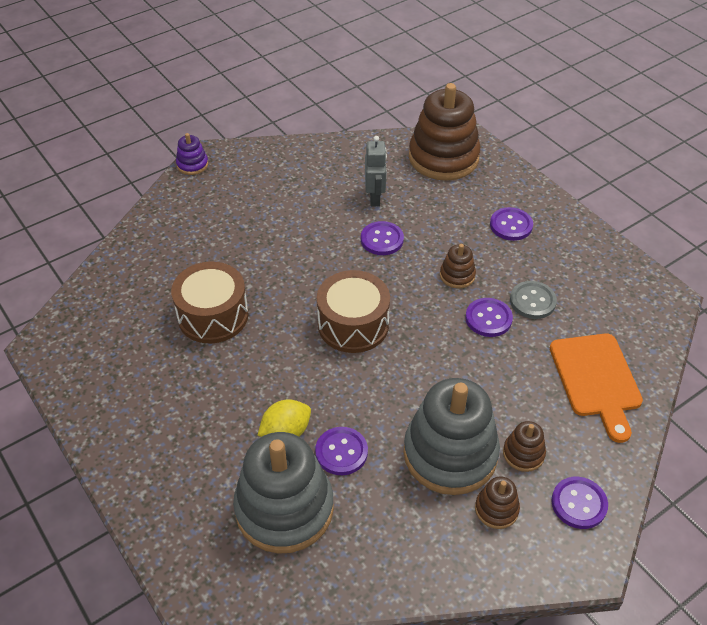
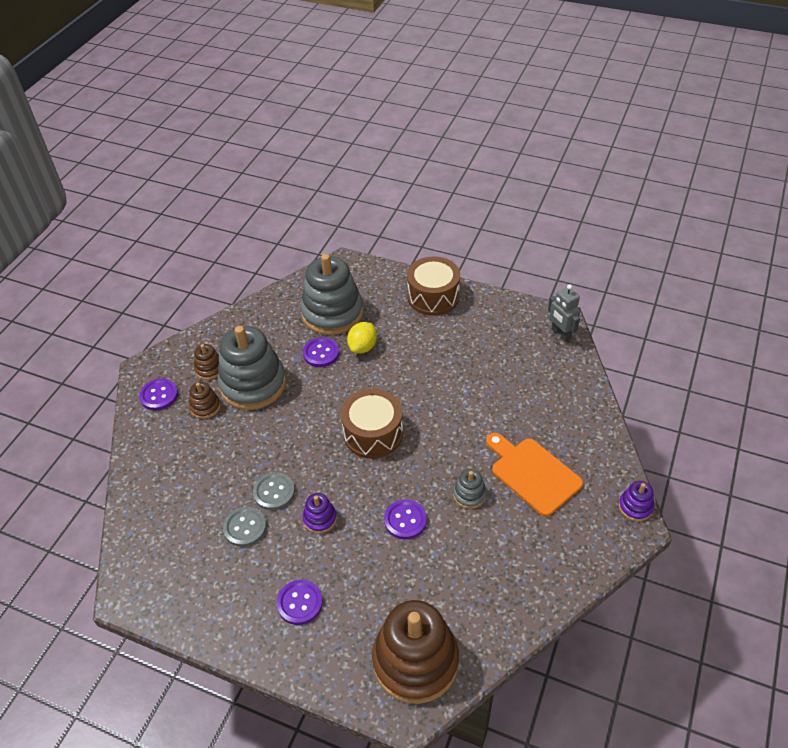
camera: 150 degrees right, 0 degrees up
brown drum [171,261,249,343] -> brown drum moved to [407,256,460,316]
grey robot [365,136,387,206] -> grey robot moved to [548,285,581,342]
brown stacking toy [440,244,476,289] -> purple stacking toy [303,493,337,534]
purple button [465,298,513,337] -> grey button [253,472,295,510]
orange cutting board [550,334,643,443] -> orange cutting board moved to [486,433,583,517]
none -> grey stacking toy [453,469,487,509]

